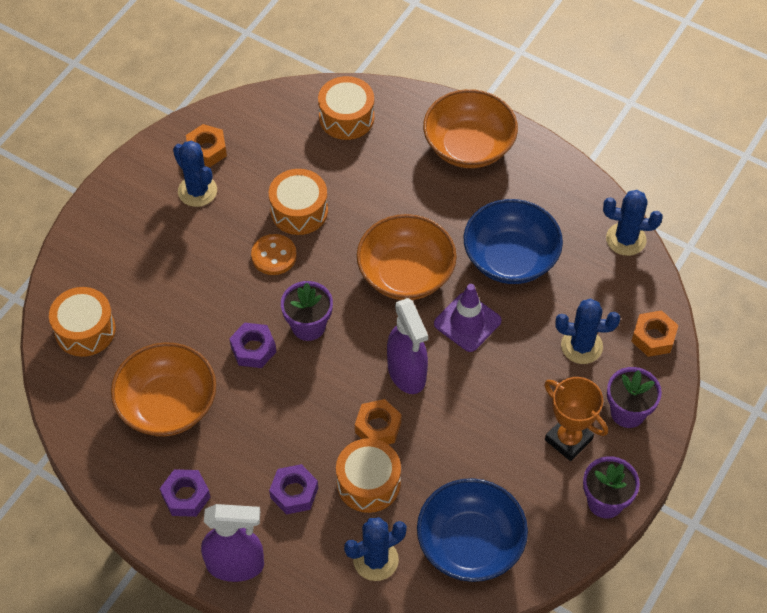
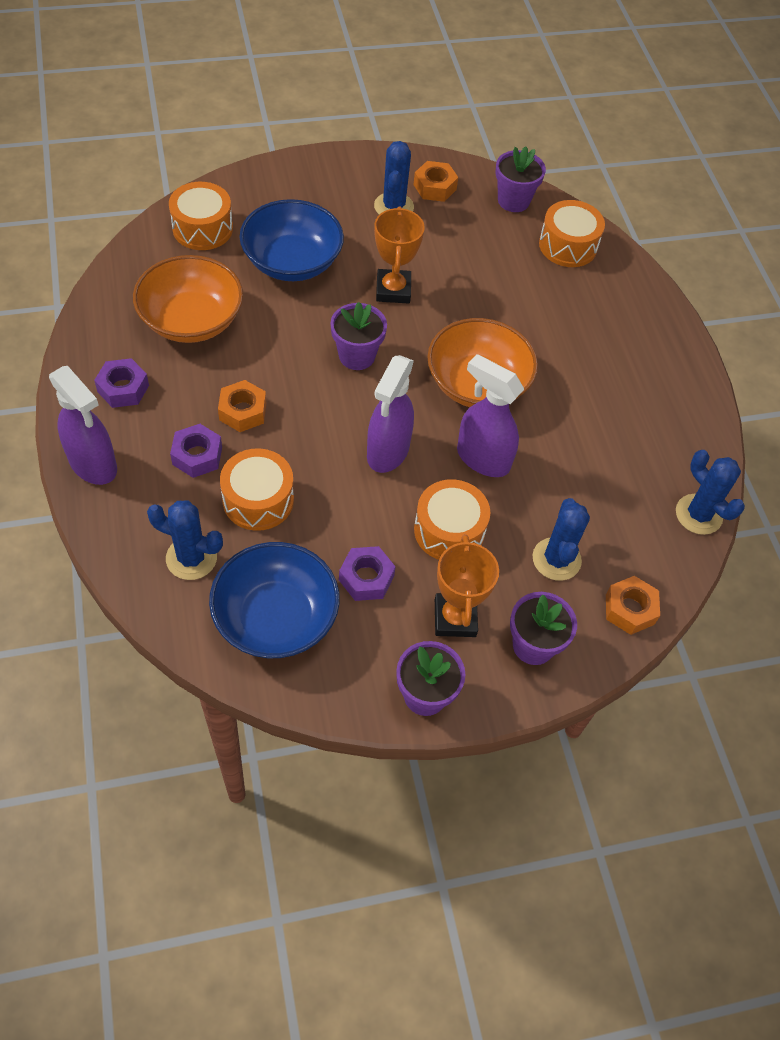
camera: 40 degrees right, 0 degrees up
purple nut [229,322,276,368] -> purple nut moved to [339,546,396,601]
orange button [251,234,297,275] -> orange trophy [374,207,425,304]
orange drum [269,169,328,235] -> orange drum moved to [414,479,490,560]
orange nut [355,399,401,444] -> orange nut moved to [218,380,266,432]
orange bowl [423,89,518,168] -> none
purple traffic cone [434,284,502,352] -> purple spray bottle [457,354,524,477]
blue bowl [464,199,563,284] -> blue bowl moved to [240,199,344,281]
blue cactus [555,298,620,364] -> blue cactus turned 45 degrees clockwise [533,498,590,581]
none -> purple flower pot [495,146,546,212]

